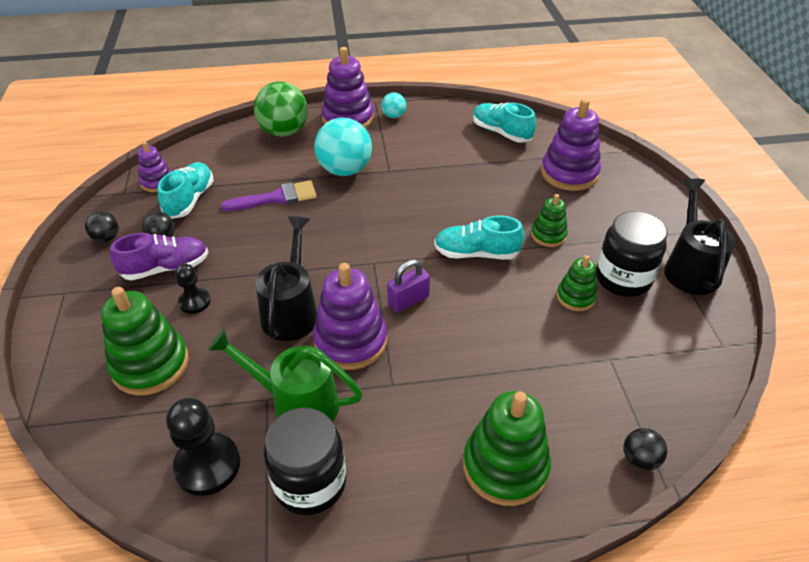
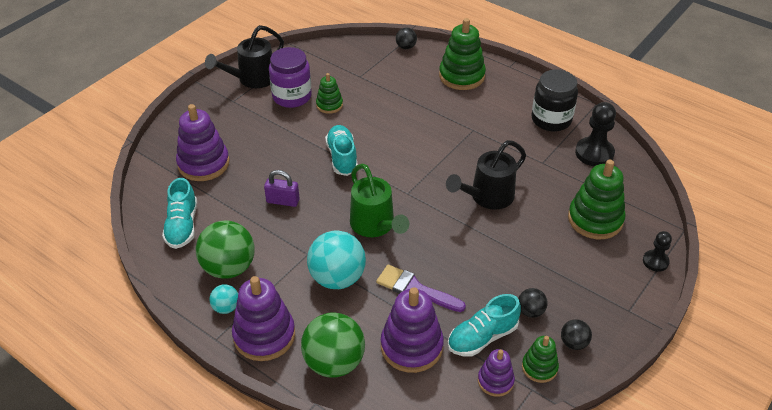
camera: 135 degrees left, 0 degrees up
purple shoe [110,233,208,280] -> none
black pawn [175,264,211,314] -> black pawn moved to [643,231,672,272]
green watering can [208,329,363,422] -> green watering can moved to [350,163,409,237]
purple stacking toy [313,263,387,370] -> purple stacking toy moved to [381,287,444,373]
purple padlock [387,259,430,312] -> purple padlock moved to [264,170,300,207]
turquoise shoe [434,216,524,259] -> turquoise shoe turned 150 degrees counterclockwise [325,125,358,176]
green stacking toy [531,194,568,247] -> green stacking toy moved to [522,336,559,383]
black jar [596,211,668,297] -> purple jar [269,47,312,108]
none -> green ball [196,220,255,279]

